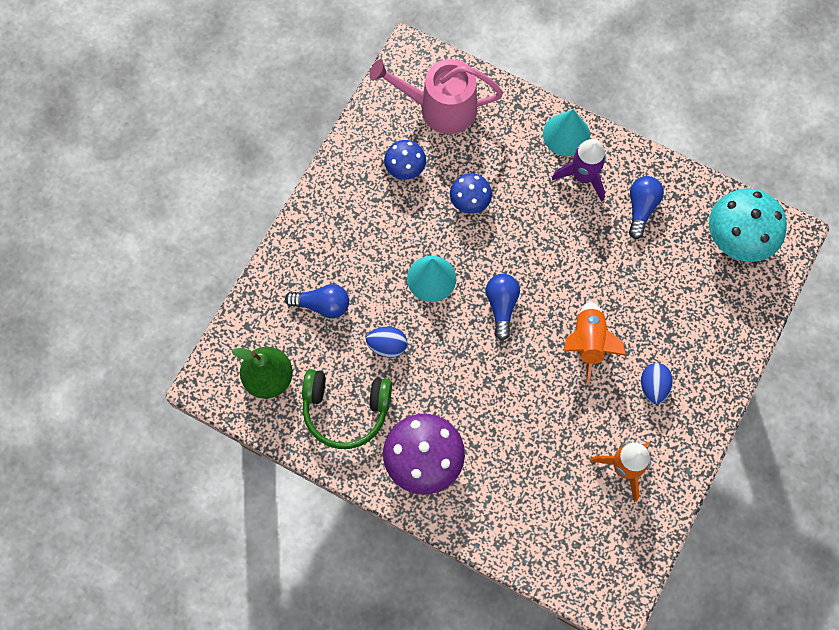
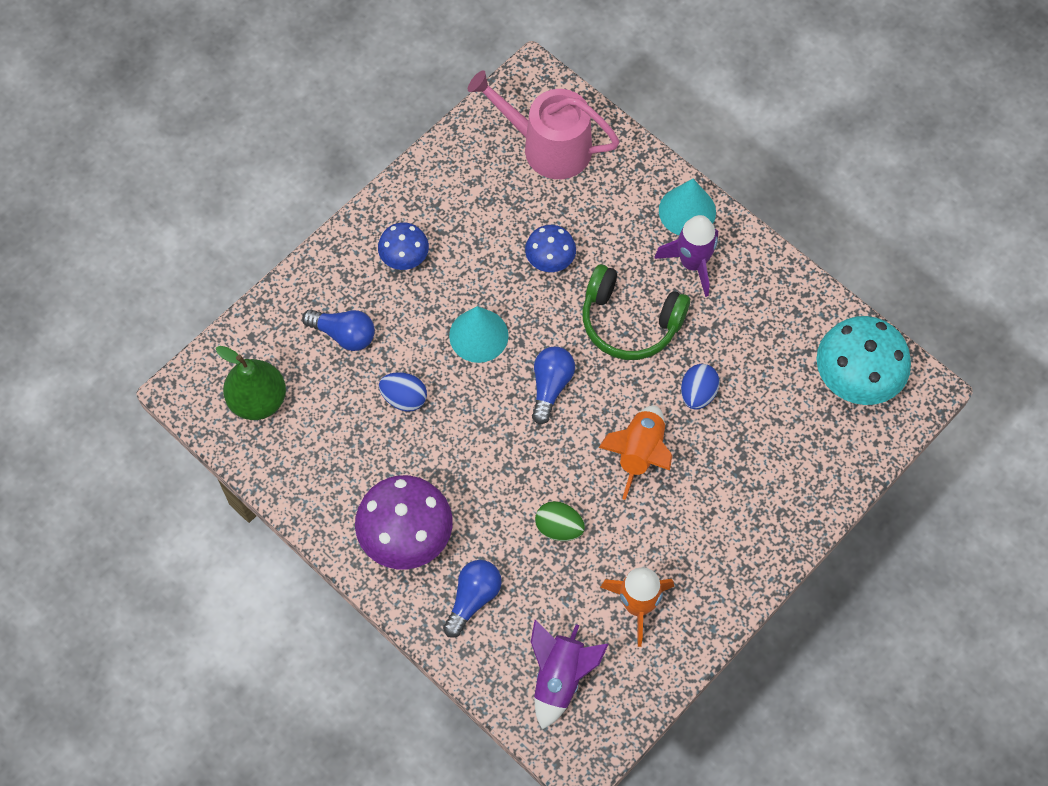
camera: 15 degrees right, 5 degrees down
green headphones [302,369,392,449] -> green headphones moved to [583,264,690,360]
blue mushroom [384,140,426,180] -> blue mushroom moved to [378,222,429,270]
blue light bulb [629,176,664,239] -> blue light bulb moved to [443,560,502,638]
blue egg [641,363,673,404] -> blue egg moved to [681,364,720,410]
none -> purple rocket [531,620,608,730]
none -> green egg [535,501,585,541]

